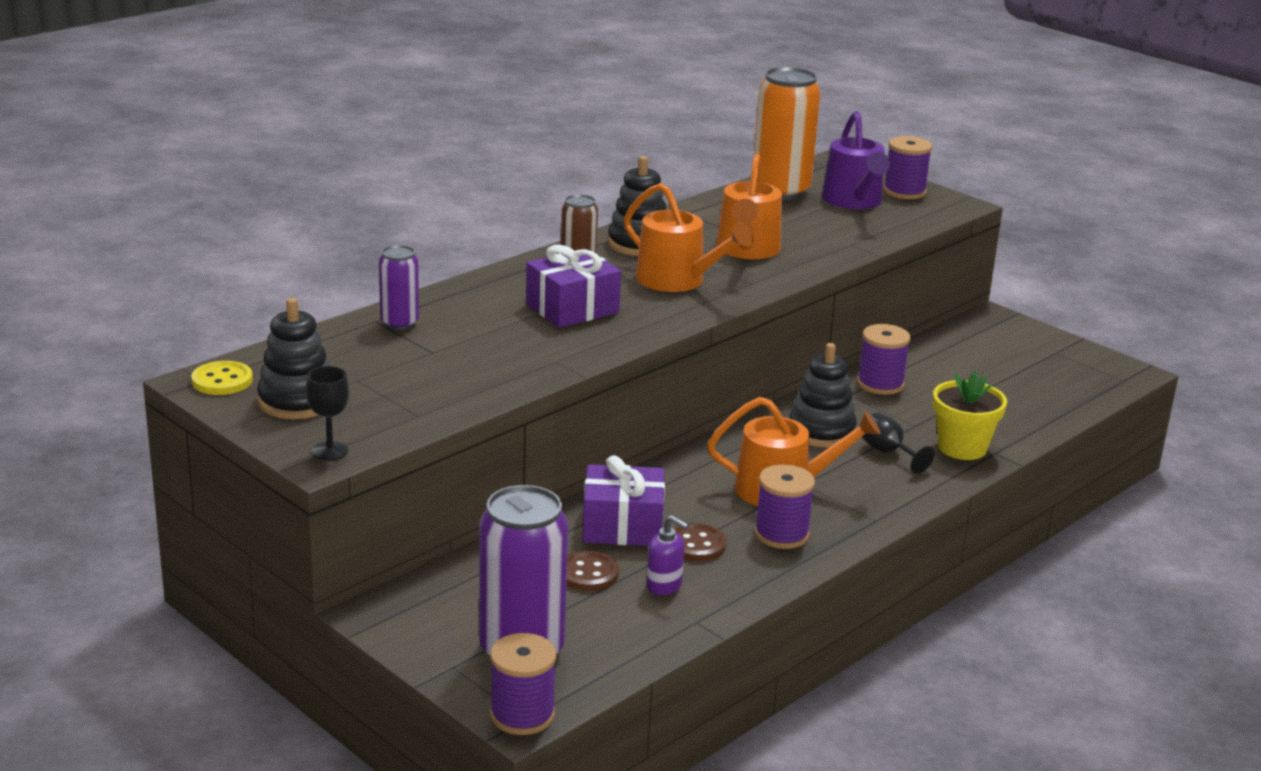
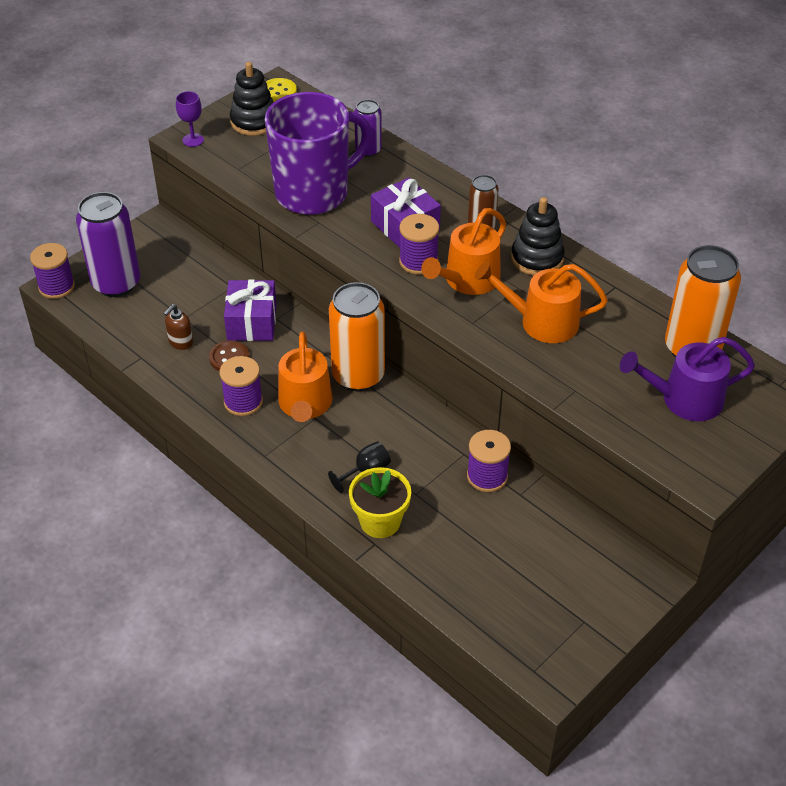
camera: 90 degrees right, 20 degrees up
black goblet [306,366,349,460] -> purple goblet [176,91,204,147]
brown button [567,551,619,591] -> none
purple soap dispenser [646,515,689,595] -> brown soap dispenser [164,304,193,350]
black stacking toy [790,343,857,447] -> none
purple spool [883,136,932,199] -> purple spool moved to [399,214,439,274]
none -> purple mug [265,92,372,215]
none -> orange can [329,282,385,391]

